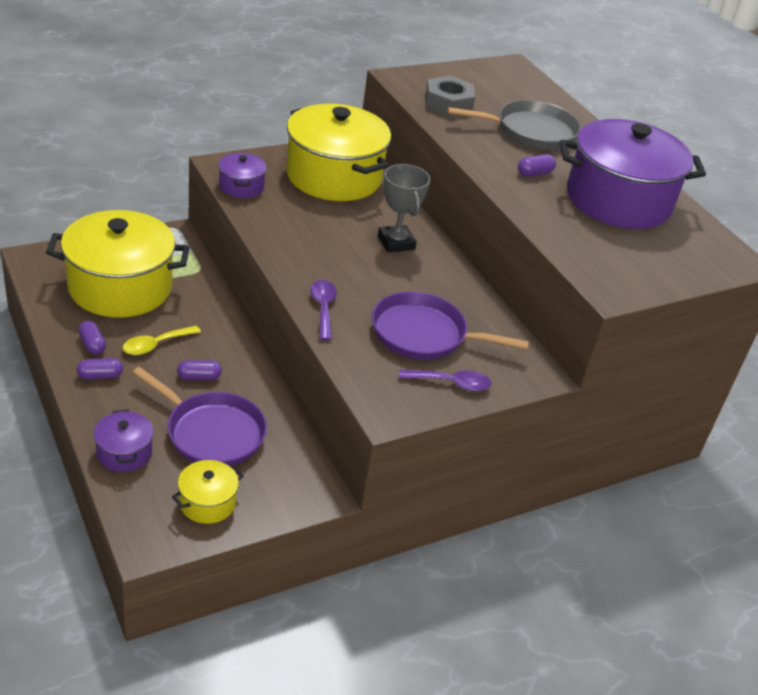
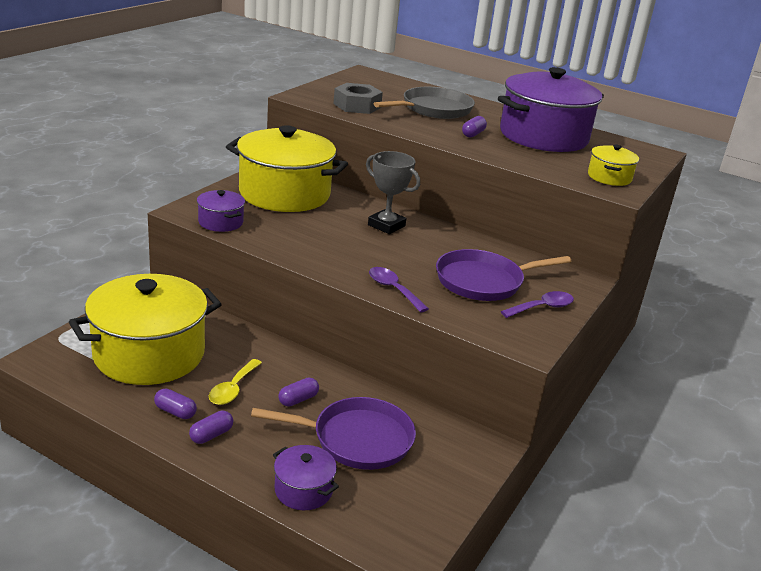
camera: 30 degrees left, 10 degrees down
yellow pot [172,460,244,524] -> yellow pot moved to [588,145,639,186]

